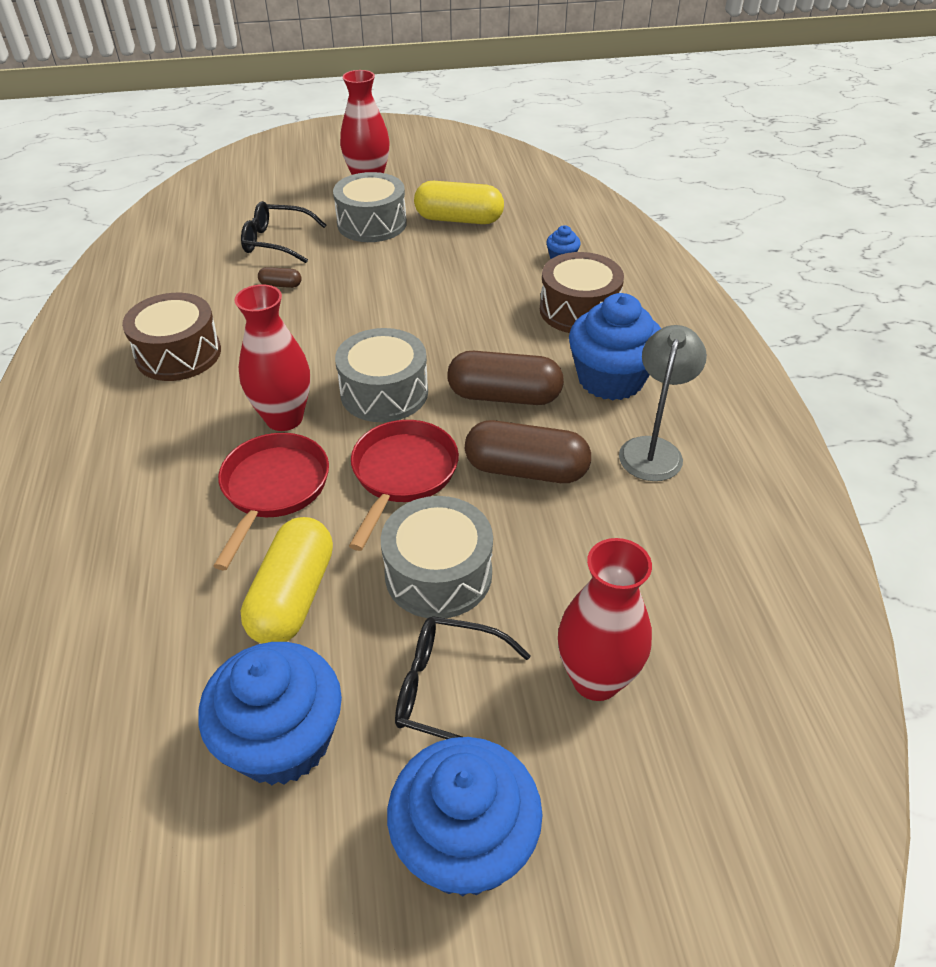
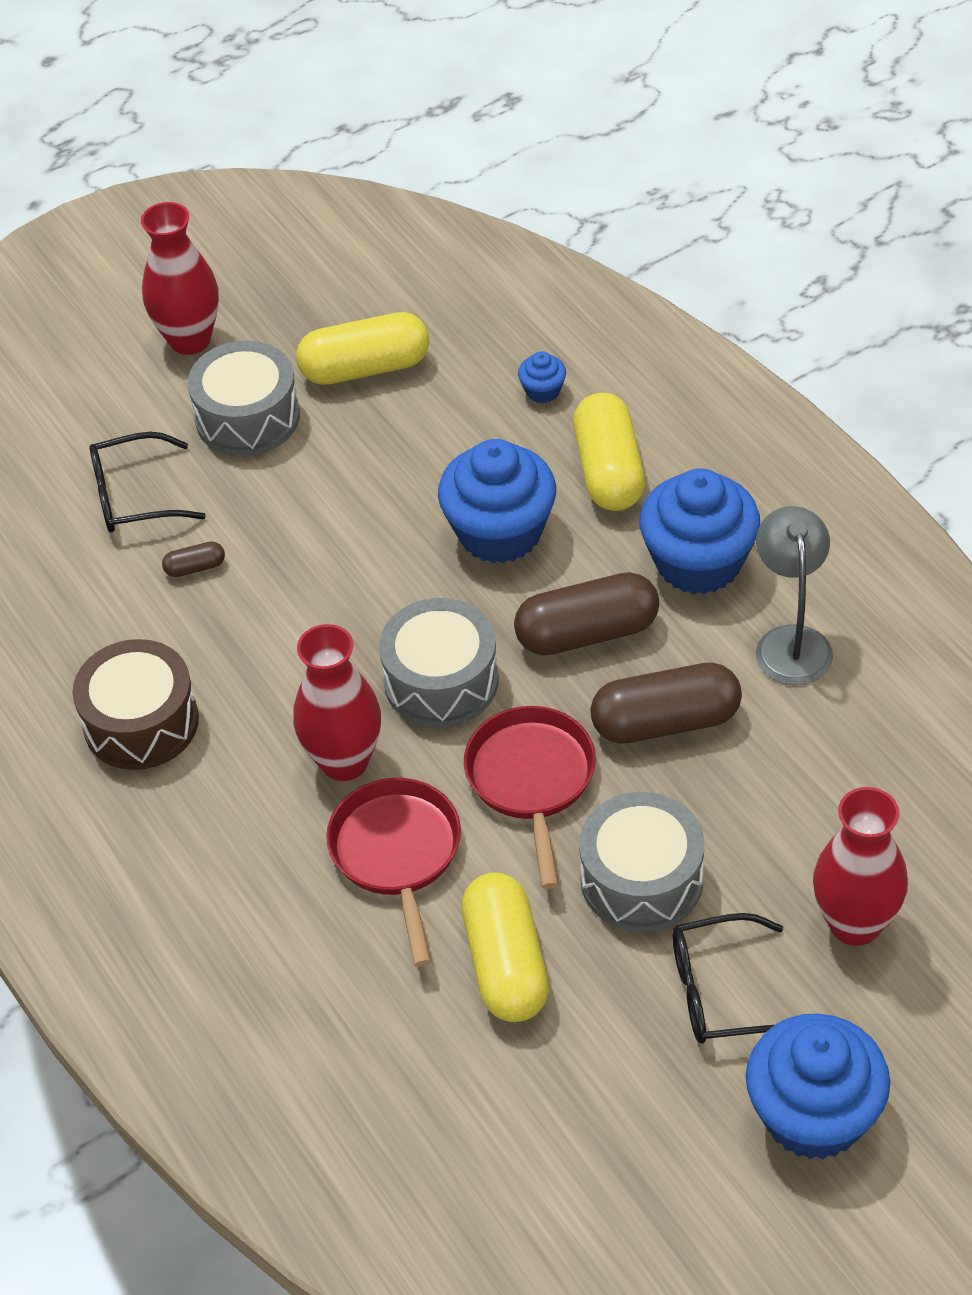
camera: 20 degrees left, 5 degrees up
blue cupcake [198,642,342,785] -> blue cupcake moved to [438,439,556,563]
brown drum [540,252,624,333] -> yellow capsule [573,393,645,511]

